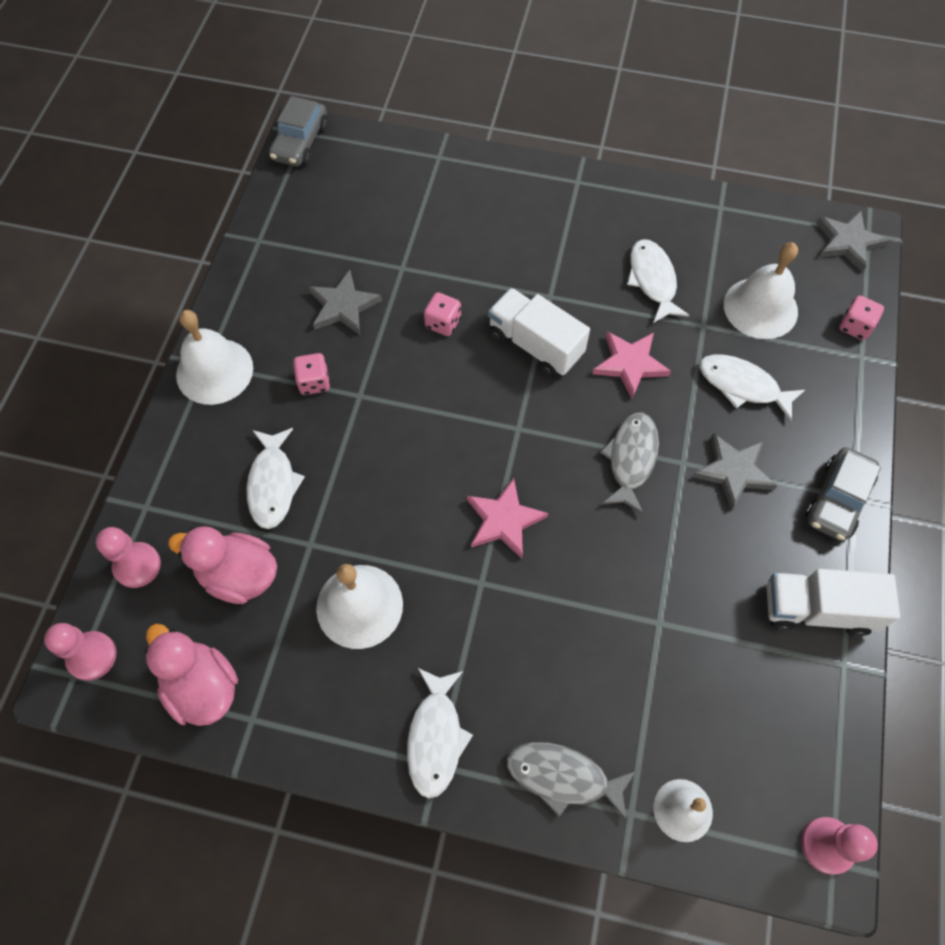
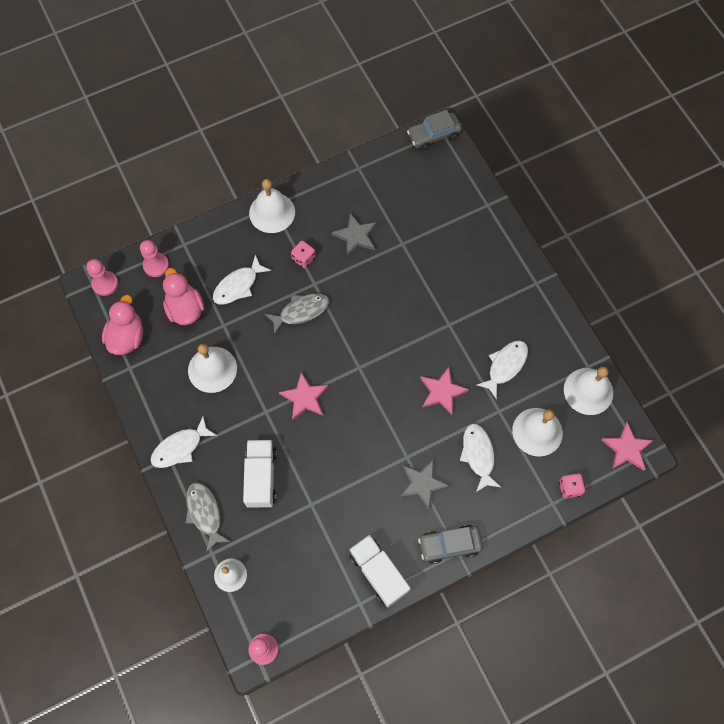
camera: 50 degrees right, 5 degrees up
pink dice [424,292,461,336] -> none
white truck [488,288,590,377] -> white truck moved to [243,440,277,508]
grey fish [600,412,659,514] -> grey fish moved to [265,293,330,335]
grey star [817,210,890,272] -> pink star [601,422,653,471]
none -> white bell [564,367,613,415]

